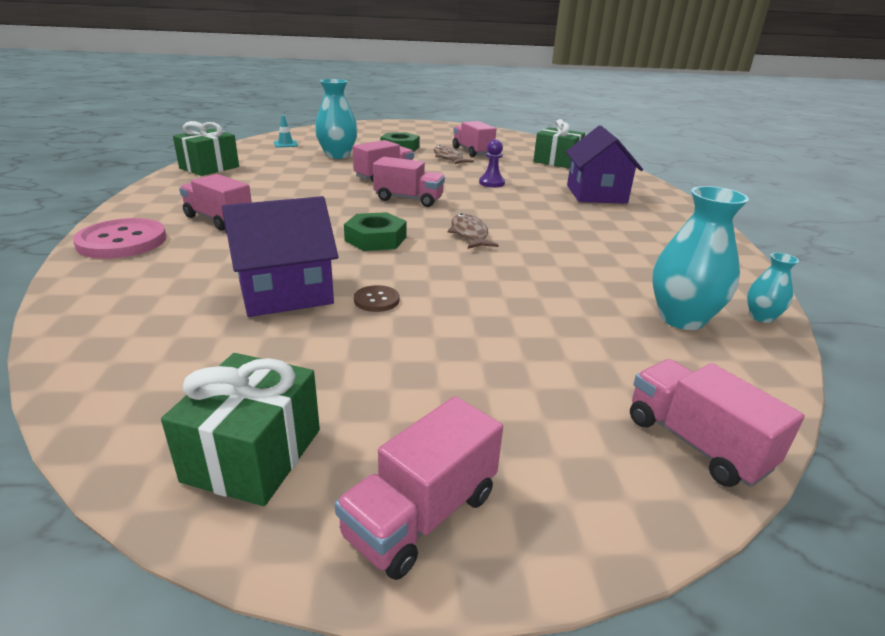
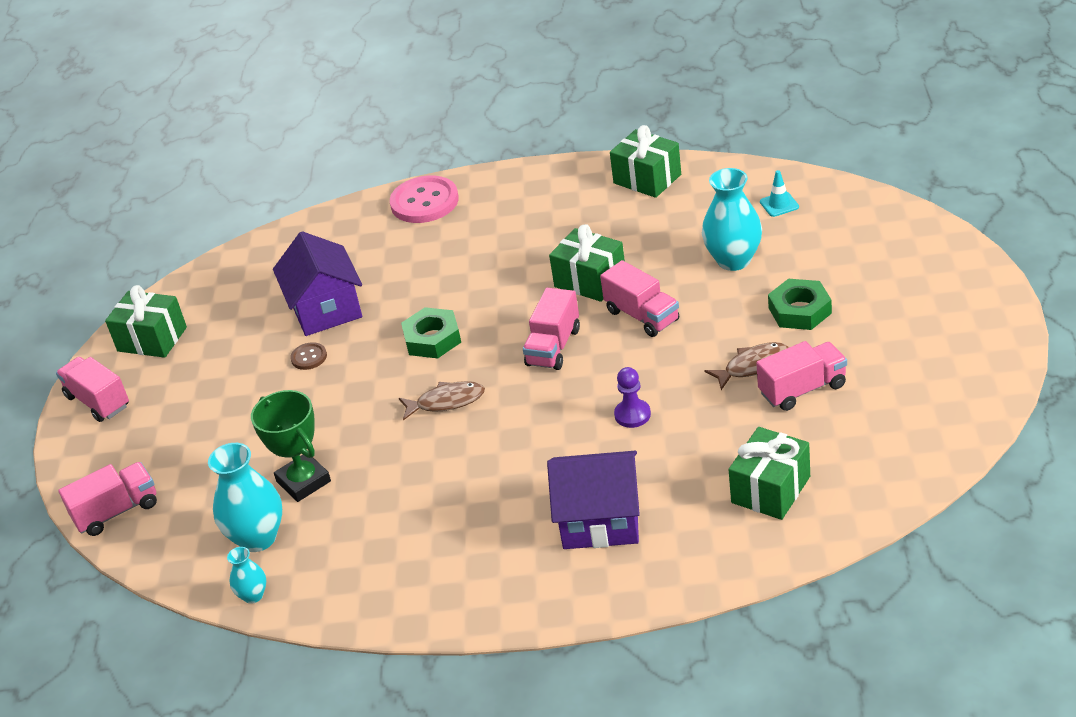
camera: 100 degrees right, 10 degrees up
pink truck [179,174,252,231] -> none
none -> green trophy [251,390,331,502]
none -> green gift [549,224,625,302]

